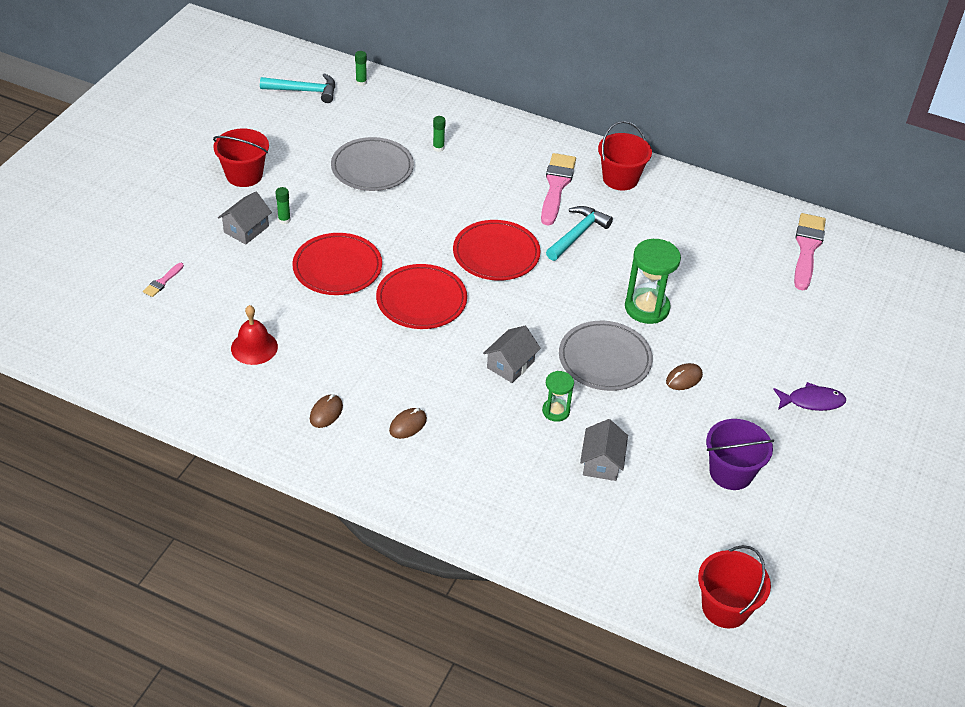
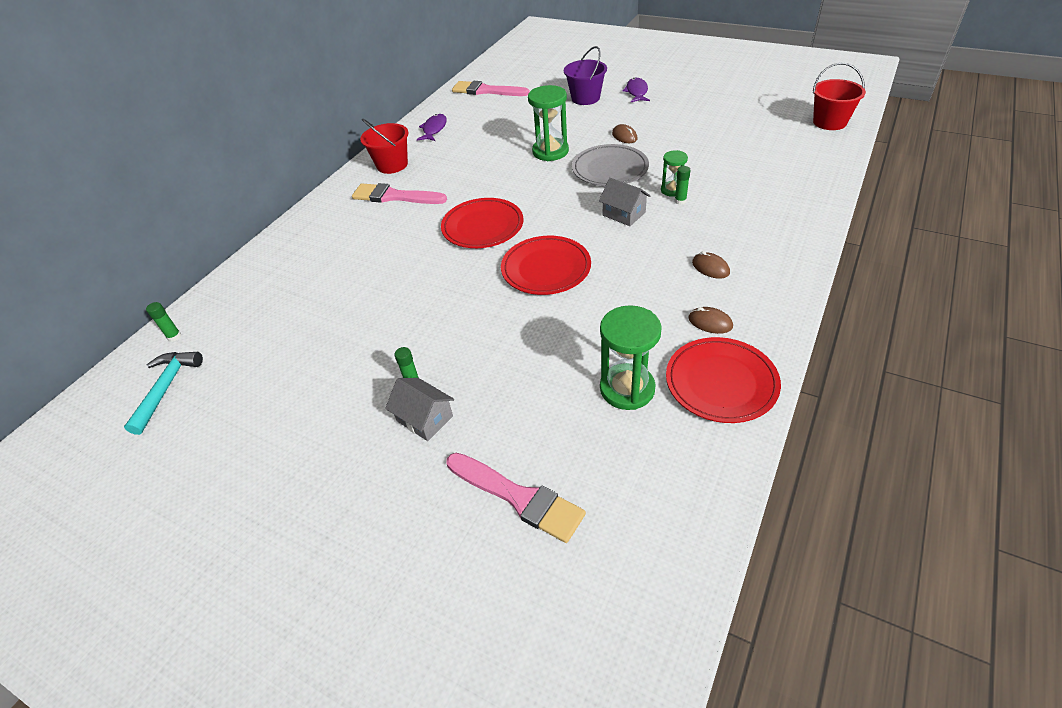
camera: 80 degrees left, 0 degrees up
pink brush [143,263,184,297] -> pink brush [447,453,586,543], size x2.16
red bucket [213,129,269,187] -> none
red bell [231,305,278,365] -> green hourglass [600,305,662,410]
red plate [292,233,382,295] -> red plate moved to [666,337,781,423]
grey plate [331,137,414,191] -> none
green glue stick [433,116,446,152] -> green glue stick moved to [674,166,690,205]
turquoise hammer [546,206,613,261] -> none
grey house [580,419,628,481] -> none
purple bucket [706,419,774,490] -> purple bucket moved to [564,46,607,105]
none -> purple fish [417,114,447,141]

